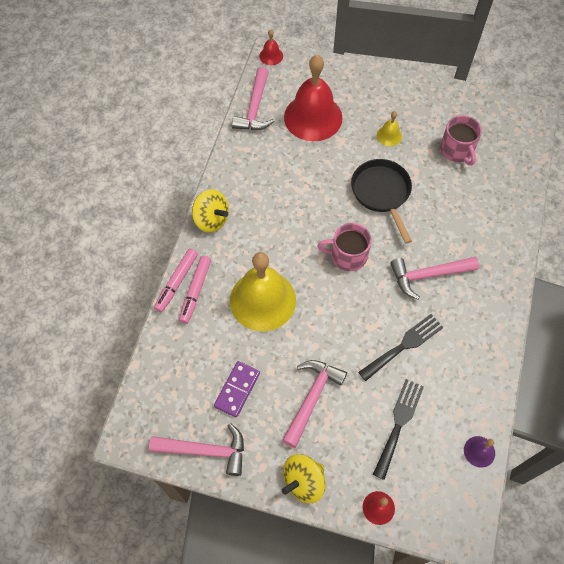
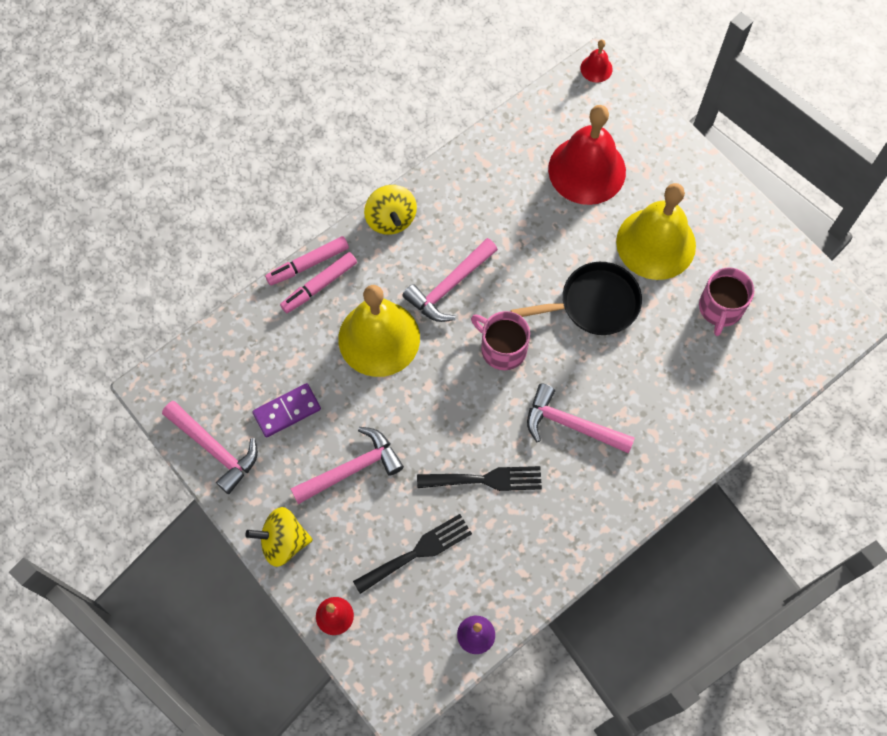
camera: 35 degrees right, 5 degrees up
pink hammer [232,67,274,130] -> pink hammer moved to [402,238,498,322]
black pan [351,159,412,244] -> black pan turned 60 degrees clockwise [511,262,642,335]
yellow bell [377,111,402,146] -> yellow bell [616,183,696,280], size x2.33

